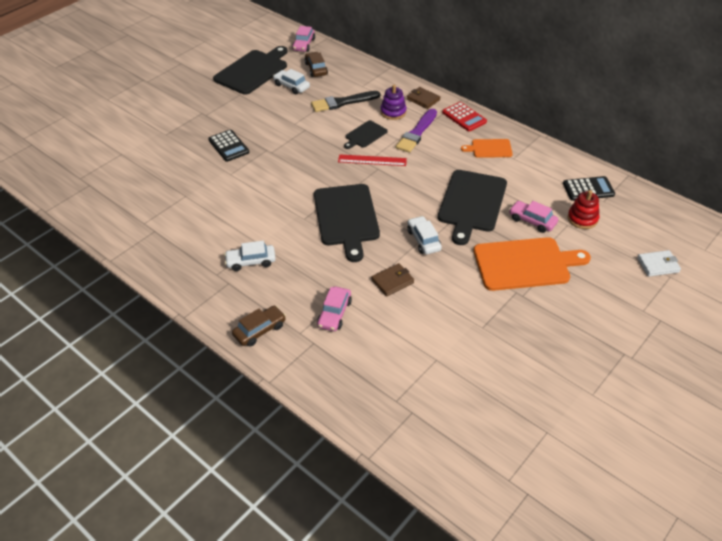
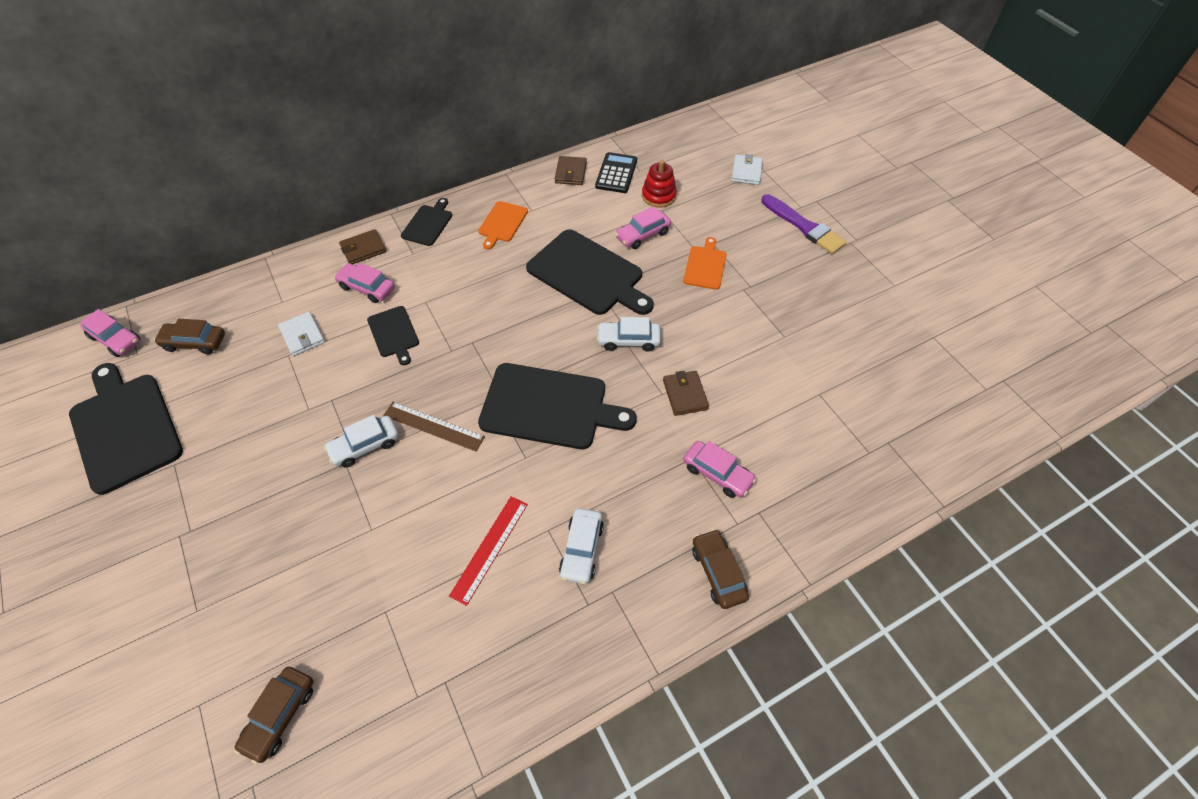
camera: 70 degrees left, 10 degrees up
black calculator [208,130,249,162] -> none
white car [273,69,310,94] -> white car moved to [324,415,399,468]
black brush [311,91,380,112] -> white wallet [278,312,325,356]
red ruler [338,154,407,166] -> red ruler moved to [449,496,528,606]
purple stacking toy [381,85,407,120] -> pink car [334,263,395,303]
purple brush [396,109,437,153] -> purple brush moved to [761,194,846,254]
red calculator [442,102,487,131] -> black cutting board [401,198,452,246]
orange cutting board [474,237,591,291] -> orange cutting board [683,237,727,290], size x0.52
none -> brown car [234,667,313,764]
none -> brown ruler [383,402,485,452]
none -> brown wallet [555,156,587,185]

